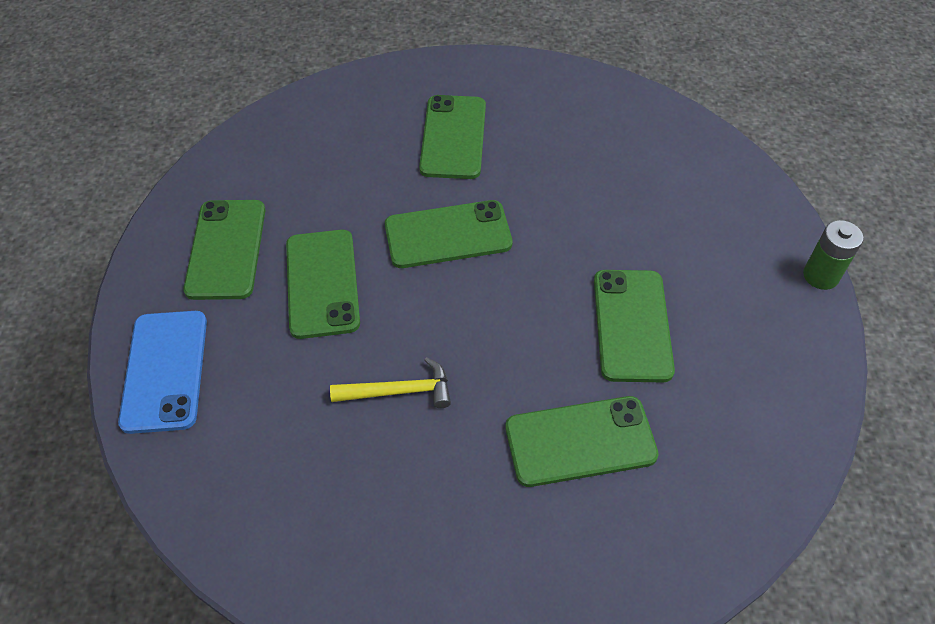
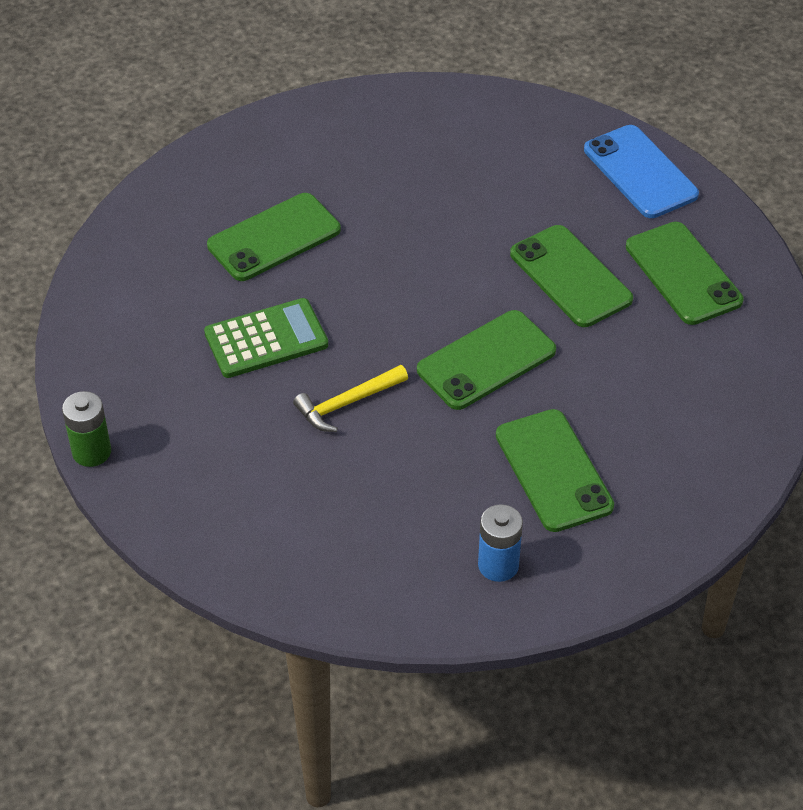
camera: 155 degrees right, 5 degrees down
yellow hammer [330,357,451,408] -> yellow hammer moved to [293,365,408,432]
green phone [594,270,675,382] -> green calculator [204,298,328,378]
none -> blue battery [478,504,523,582]

